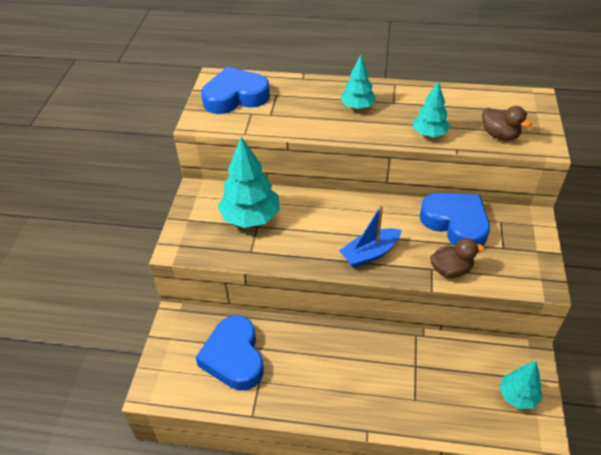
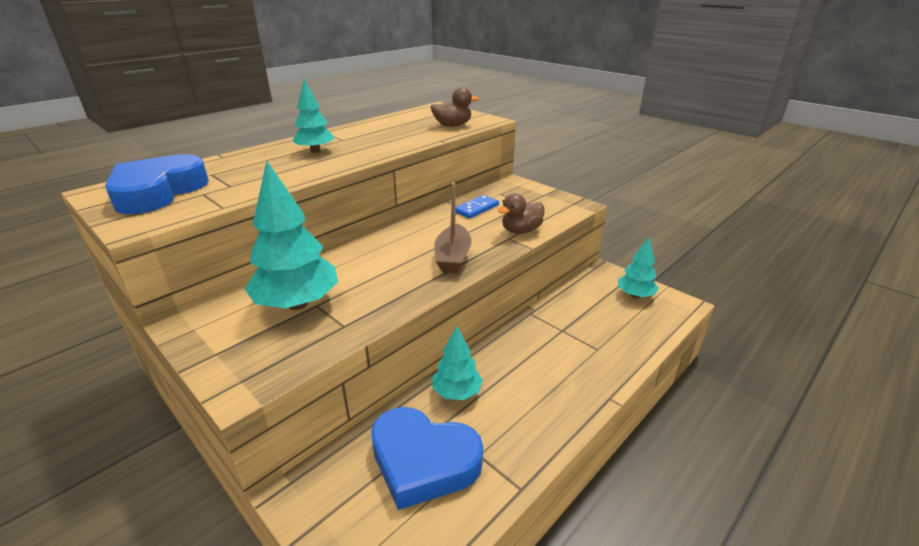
camera: 55 degrees left, 15 degrees down
blue boat [339,205,401,268] -> brown boat [434,183,472,273]
turquoise tree [413,81,450,137] -> turquoise tree moved to [432,326,483,400]
blue heart [420,193,490,246] -> blue domino [455,195,499,219]
brown duck [430,238,485,278] -> brown duck turned 150 degrees counterclockwise [498,193,545,234]

